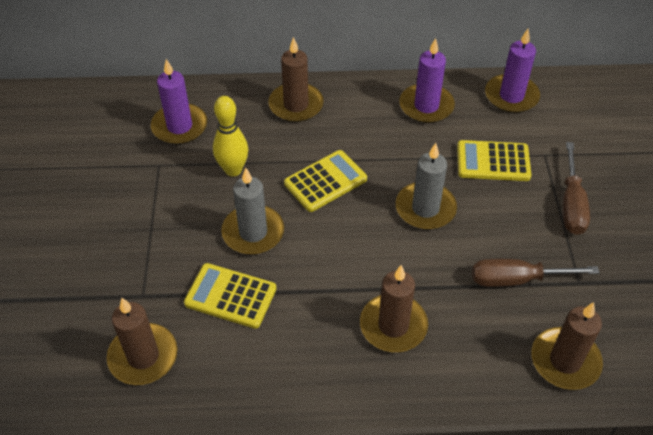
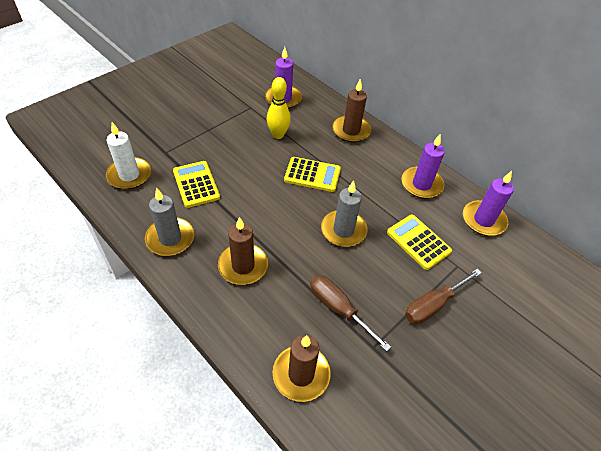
camera: 45 degrees right, 0 degrees up
brown candle [107,298,178,385] -> white candle [106,122,151,189]
grey candle [221,167,284,254] -> grey candle moved to [145,187,194,256]

